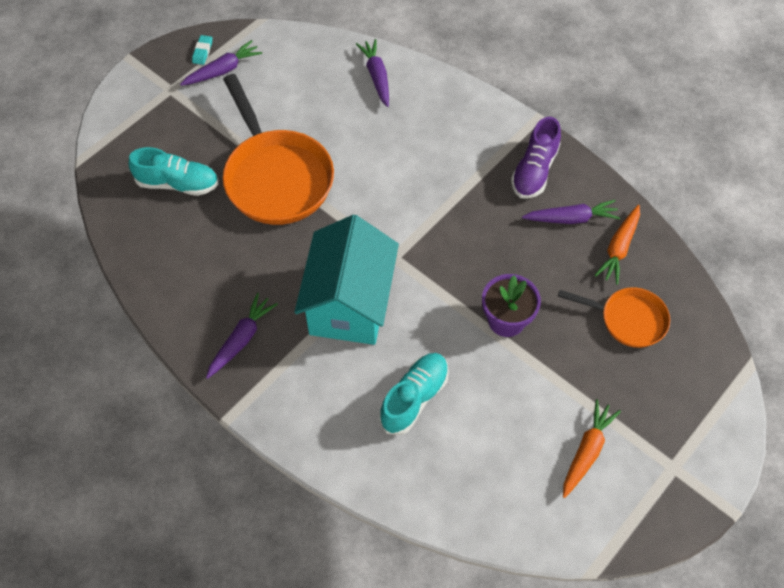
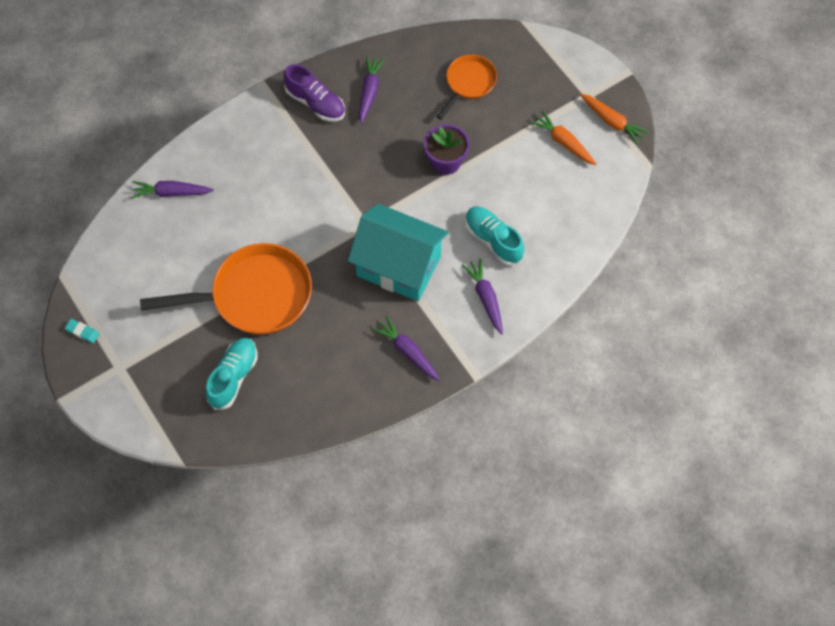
camera: 75 degrees left, 5 degrees up
purple carrot [180,40,262,86] -> purple carrot moved to [462,258,503,335]
orange carrot [595,205,640,285] -> orange carrot moved to [580,94,649,145]

